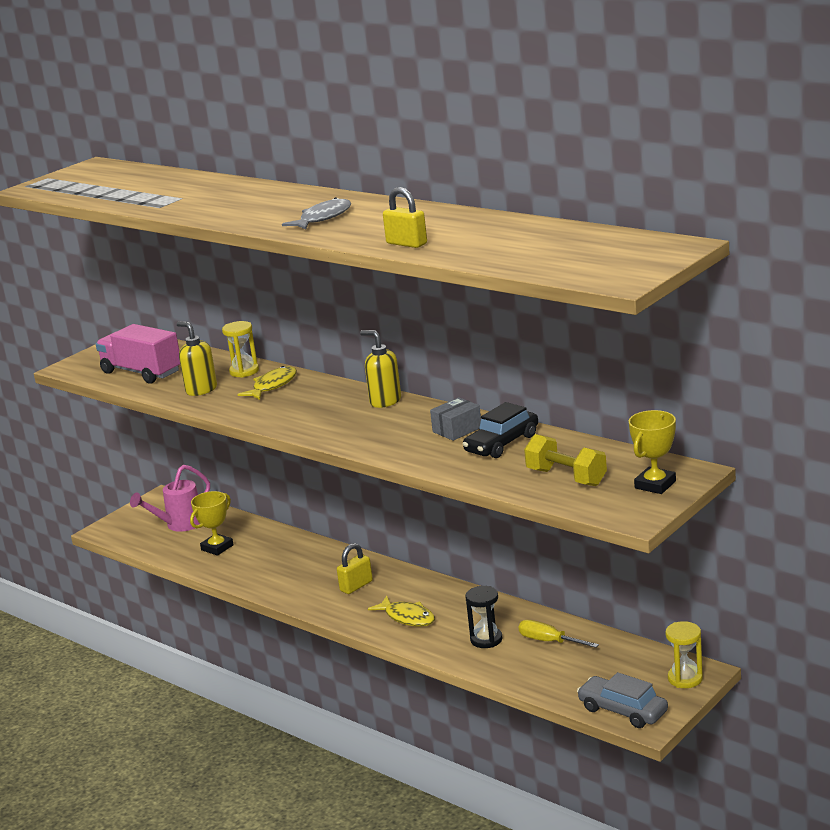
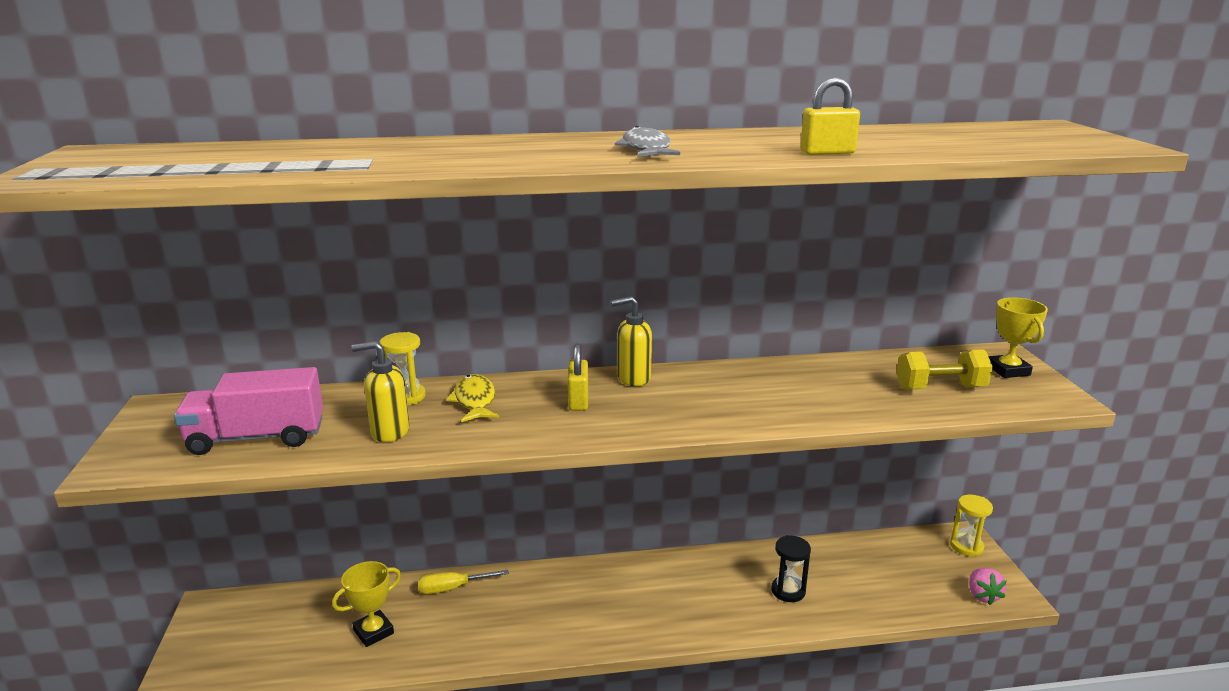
camera: 50 degrees left, 0 degrees up
pink watering can [130,465,210,532] -> none
yellow trophy [190,491,234,556] -> yellow trophy turned 60 degrees clockwise [332,561,401,647]
yellow padlock [337,543,373,594] -> yellow padlock moved to [568,344,588,411]
yellow fish [368,596,435,627] -> none
grey box [430,397,481,441] -> none
black car [462,402,538,458] -> none
yellow screwdriver [519,620,599,648] -> yellow screwdriver moved to [418,570,509,594]
grey car [577,672,668,728] -> pink strawberry [969,568,1006,605]

